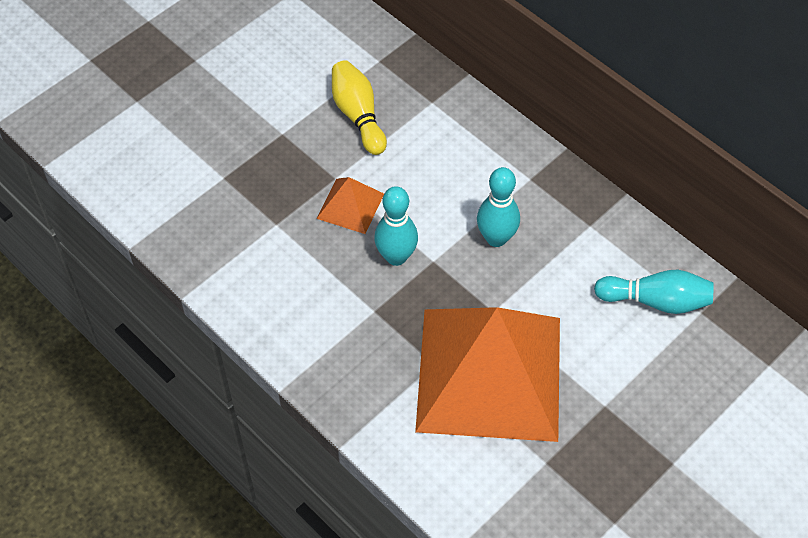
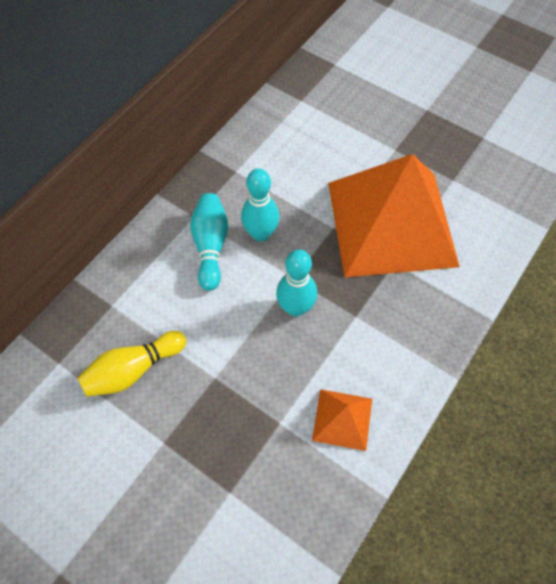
camera: 100 degrees left, 5 degrees up
orange pyramid [317,177,384,234] -> orange pyramid moved to [312,389,372,451]
turquoise bowling pin [594,270,714,314] -> turquoise bowling pin moved to [190,193,228,291]

